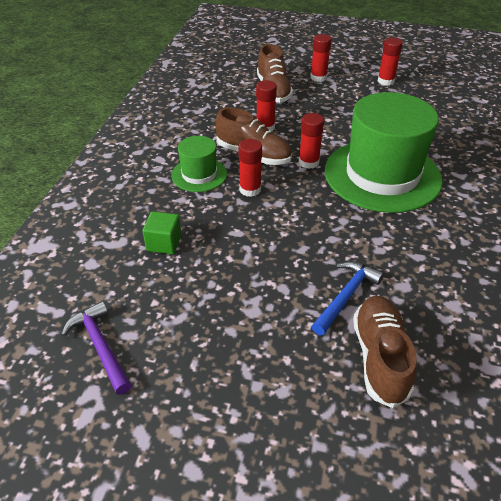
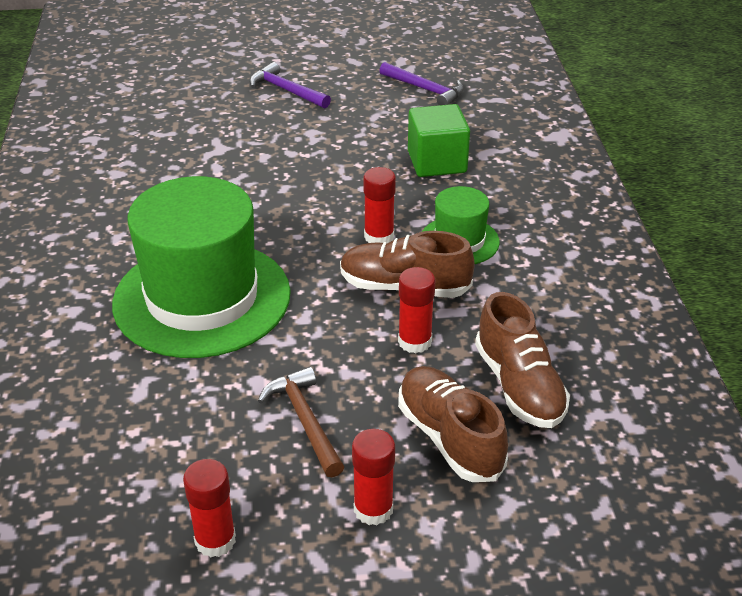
camera: 160 degrees right, 5 degrees down
green cube [142,211,182,254] -> green cube [408,104,470,177], size x1.55
red glue stick [299,113,324,169] -> none
blue hammer [311,261,384,336] -> none
brown shoe [353,296,417,408] -> brown shoe moved to [475,292,570,428]
none -> purple hammer [250,62,331,108]
none -> brown hammer [258,366,344,477]

